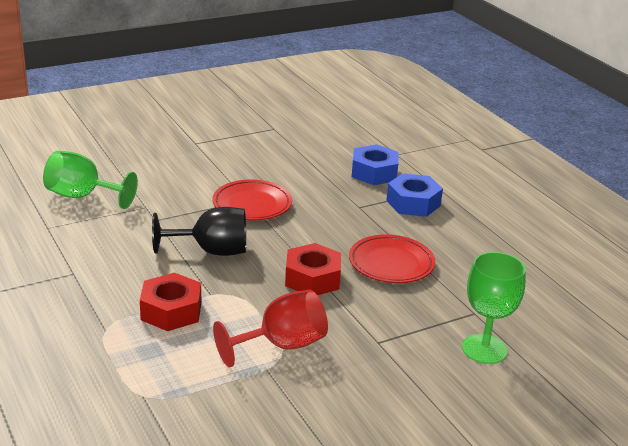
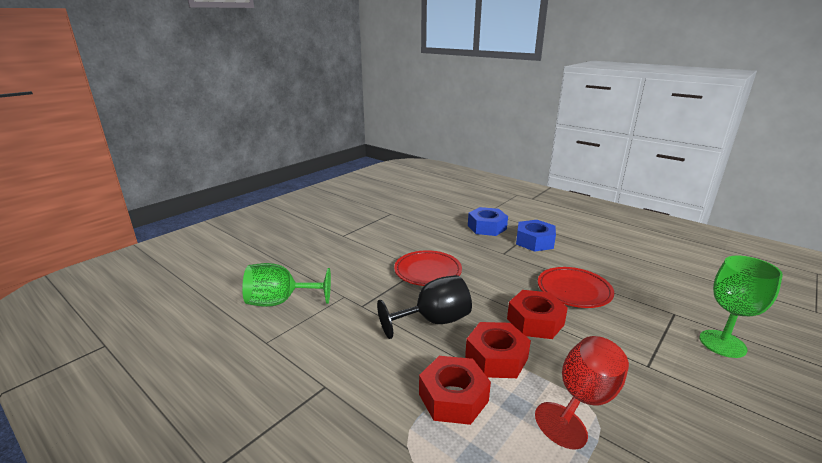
camera: 20 degrees left, 5 degrees down
none -> red nut [465,322,531,378]

